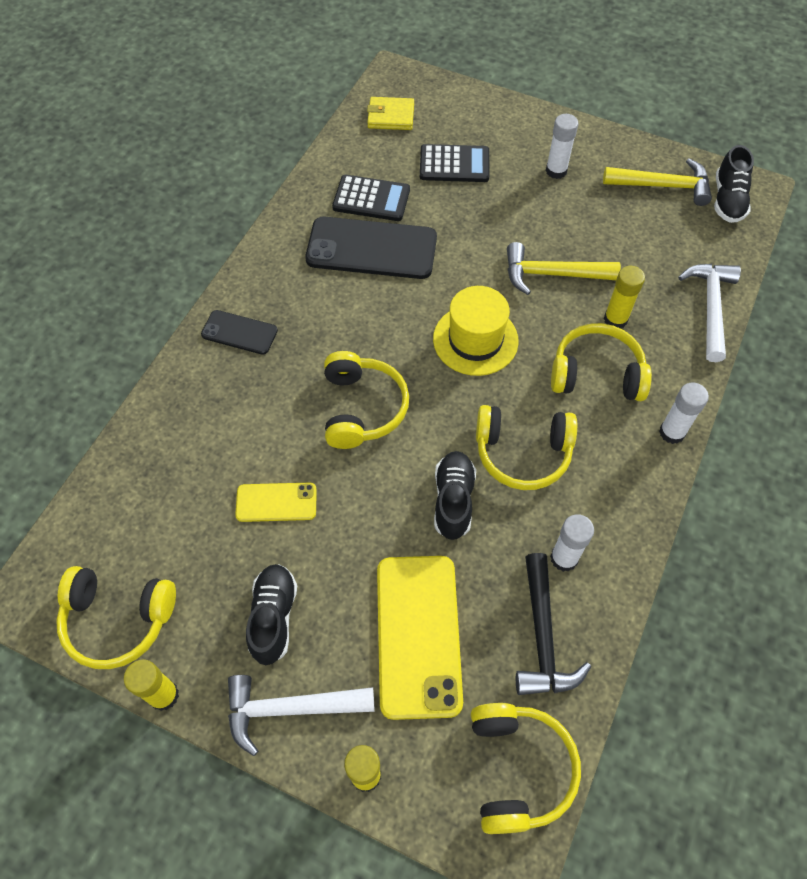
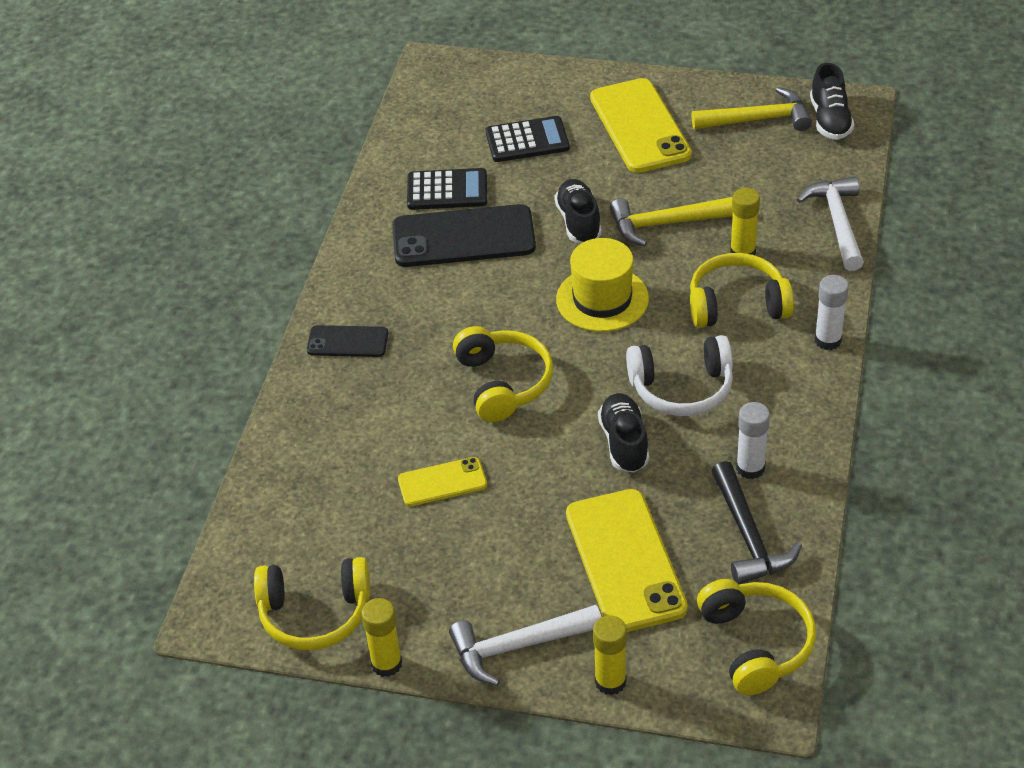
camera: 10 degrees left, 15 degrees down
black shoe [246,564,297,665] -> black shoe moved to [554,179,602,243]
yellow wallet [367,97,414,130] -> none
yellow headphones [476,405,577,490] -> white headphones [626,335,733,416]
white glue stick [546,114,578,179] -> yellow phone [590,78,692,173]

